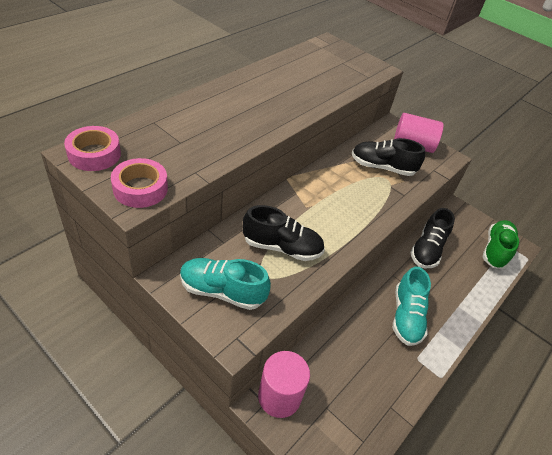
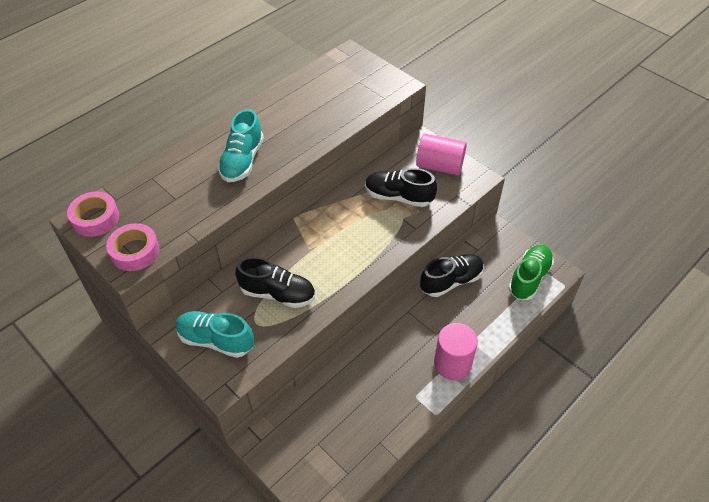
camera: 10 degrees right, 5 degrees up
pink cylinder [258,351,310,418] -> pink cylinder moved to [434,323,478,380]
turquoise shoe [393,267,431,346] -> turquoise shoe moved to [217,109,264,182]
black shoe [410,208,455,269] -> black shoe turned 150 degrees counterclockwise [420,254,484,297]

